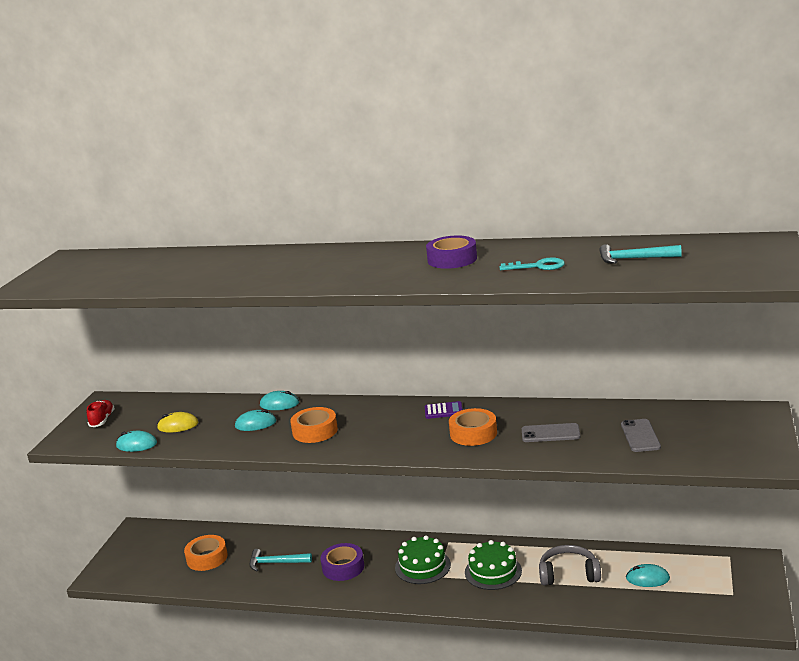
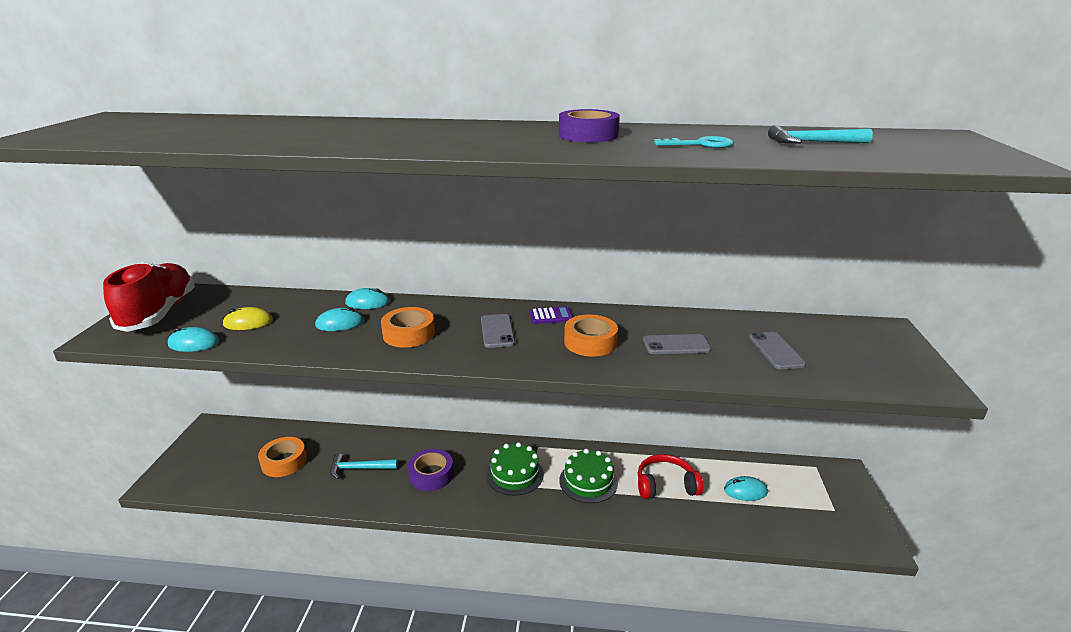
camera: 10 degrees left, 5 degrees up
red shoe [87,400,115,427] -> red shoe [103,262,195,332], size x2.22
grey headphones [539,545,601,586] -> red headphones [638,454,703,499]
none -> grey phone [481,314,515,348]

